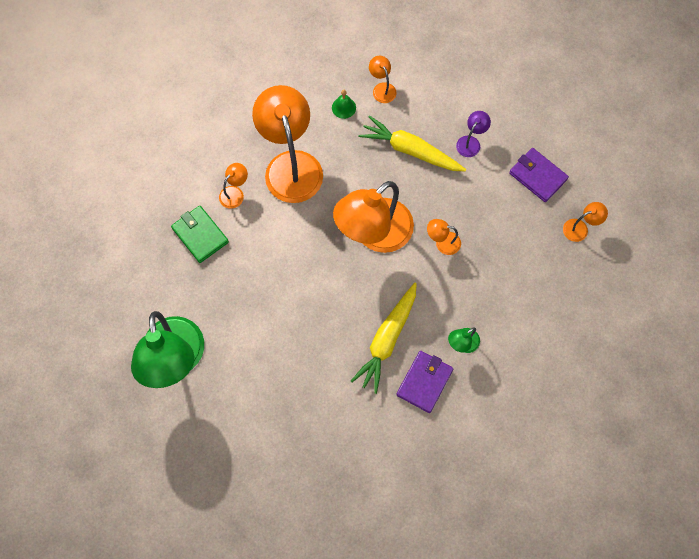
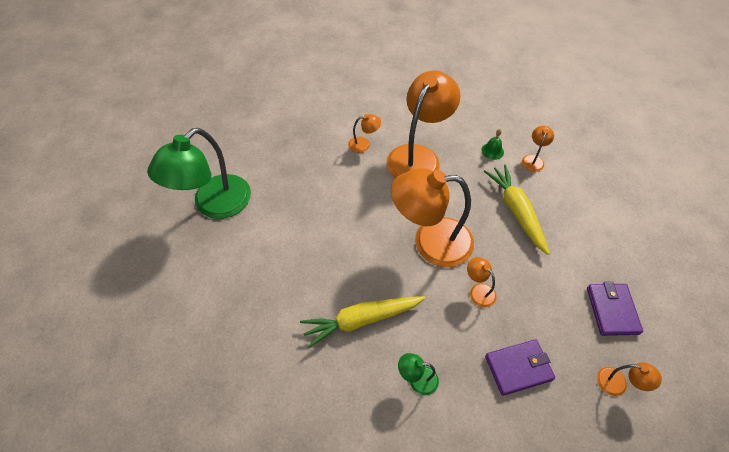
camera: 45 degrees right, 15 degrees down
green wallet [171,206,229,263] -> none
purple wallet [396,351,453,413] -> purple wallet moved to [485,339,555,396]
purple lamp [456,111,491,157] -> none

